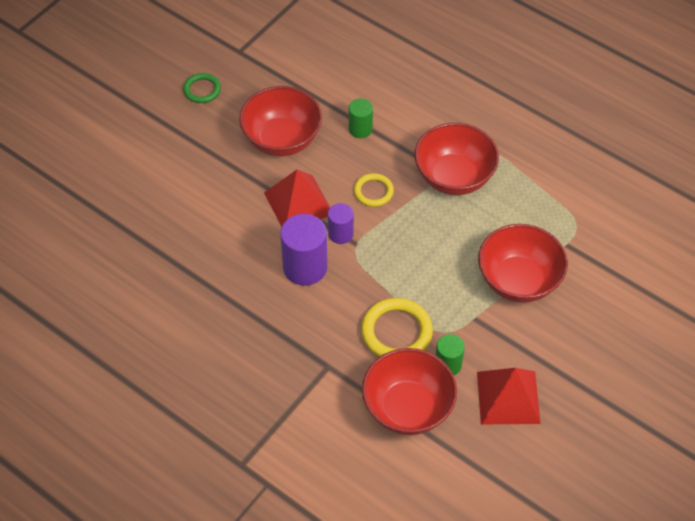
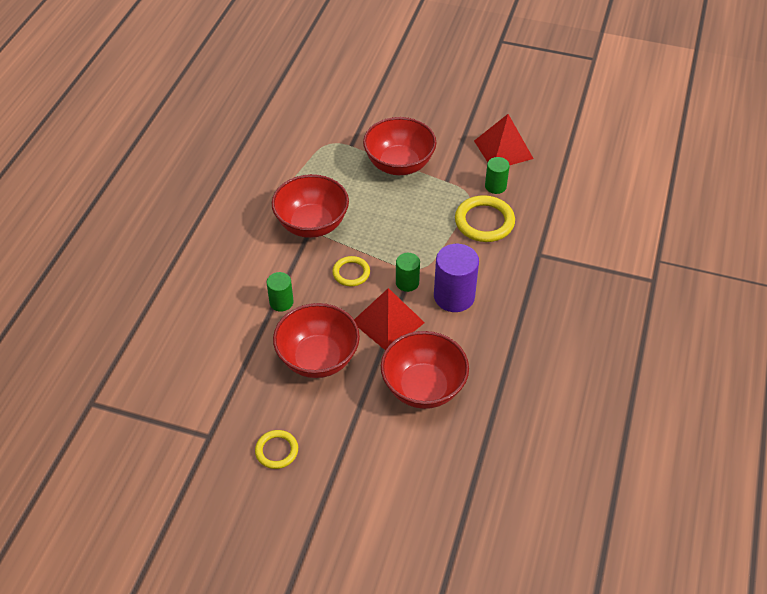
camera: 110 degrees left, 5 degrees down
green ring [183,73,221,103] -> yellow ring [255,430,298,469]
purple cylinder [328,203,354,244] -> green cylinder [396,253,420,292]
red bowl [362,348,457,435] -> red bowl moved to [381,331,469,409]

